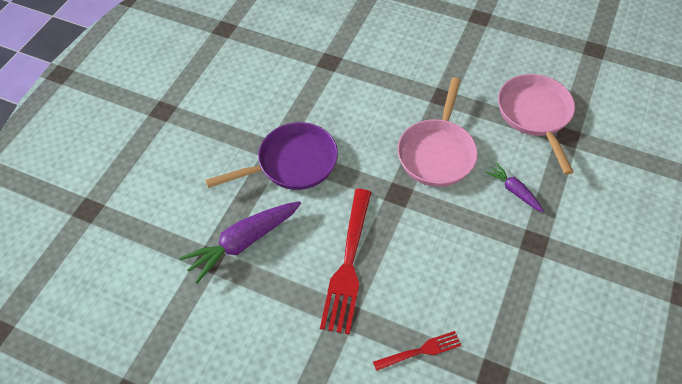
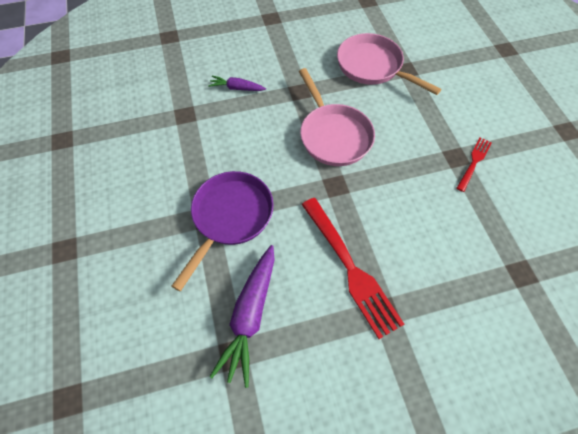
camera: 40 degrees left, 5 degrees up
red fork [373,331,461,371] -> red fork moved to [457,137,492,192]
purple carrot [485,163,544,212] -> purple carrot moved to [208,75,266,91]

